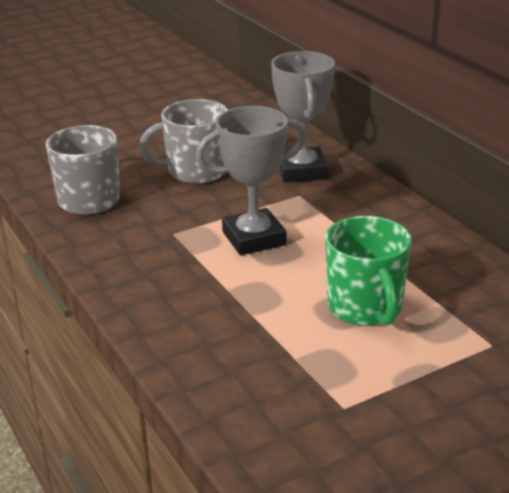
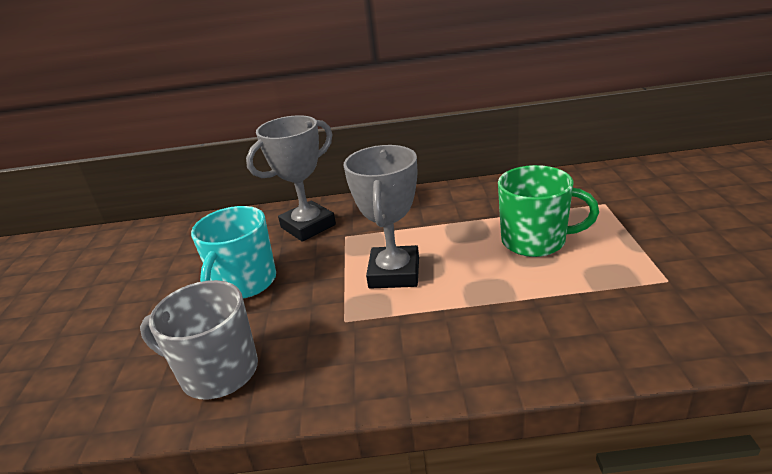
camera: 60 degrees left, 0 degrees up
grey mug [139,99,228,184] -> turquoise mug [191,206,276,299]
grey trophy [271,51,335,182] -> grey trophy turned 60 degrees counterclockwise [246,115,336,241]

